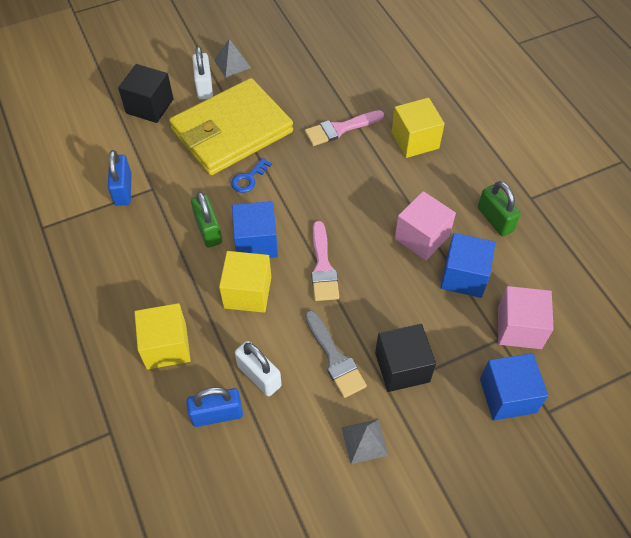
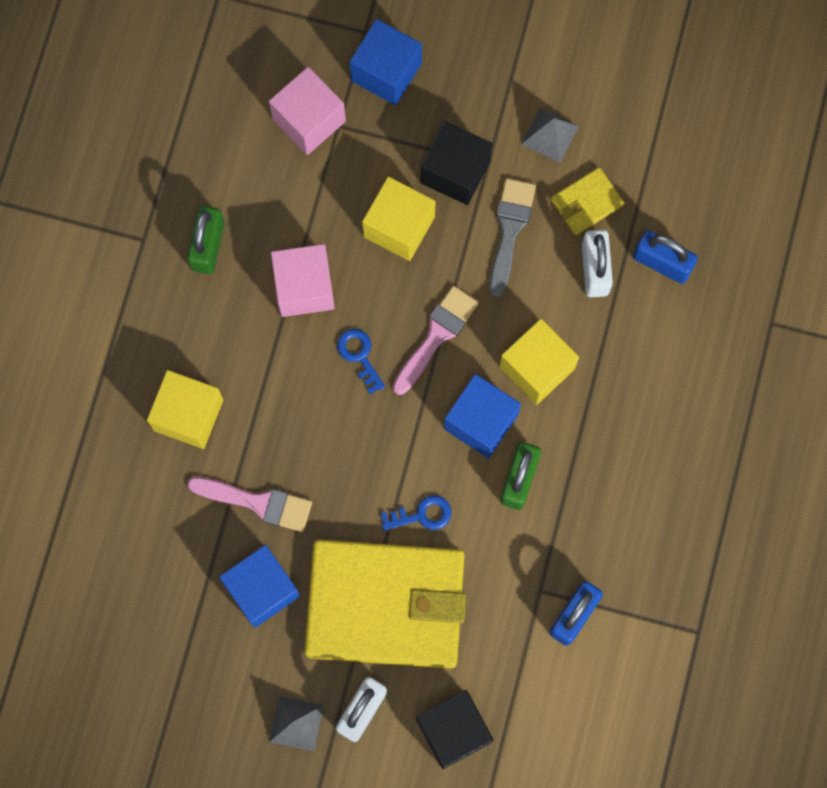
camera: 140 degrees left, 20 degrees up
yellow cube [134,303,191,370] -> yellow cube moved to [362,176,436,261]
blue cube [440,233,496,298] -> blue cube moved to [219,545,300,628]
none -> blue key [337,329,385,394]
none -> yellow wallet [551,167,624,235]

